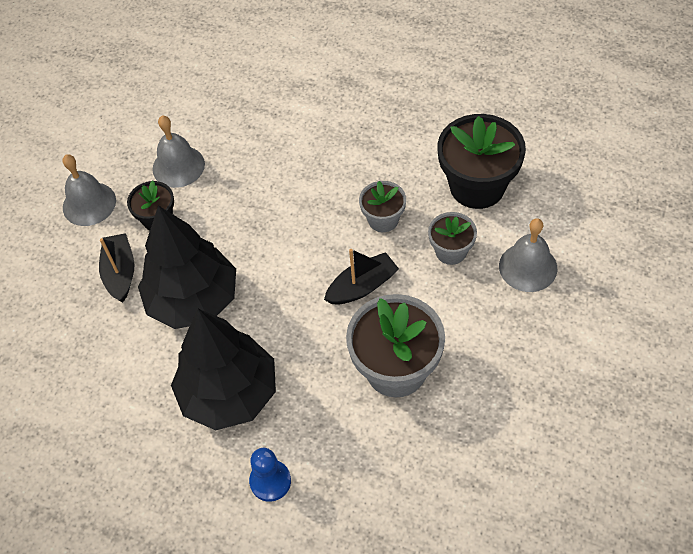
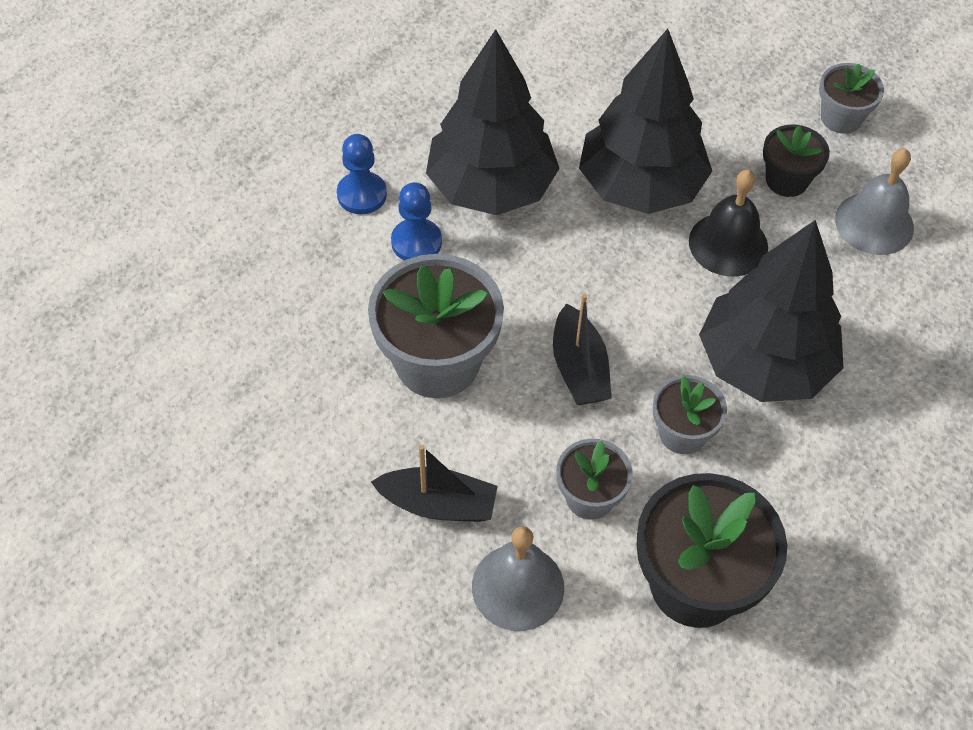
camera: 105 degrees right, 0 degrees up
grey bell [63,154,116,226] -> grey flower pot [819,63,884,134]
black boat [99,233,135,302] -> black boat moved to [371,445,498,522]
none -> blue pawn [391,182,442,261]
none -> black bell [689,170,768,276]
none -> black tree [699,220,843,402]

